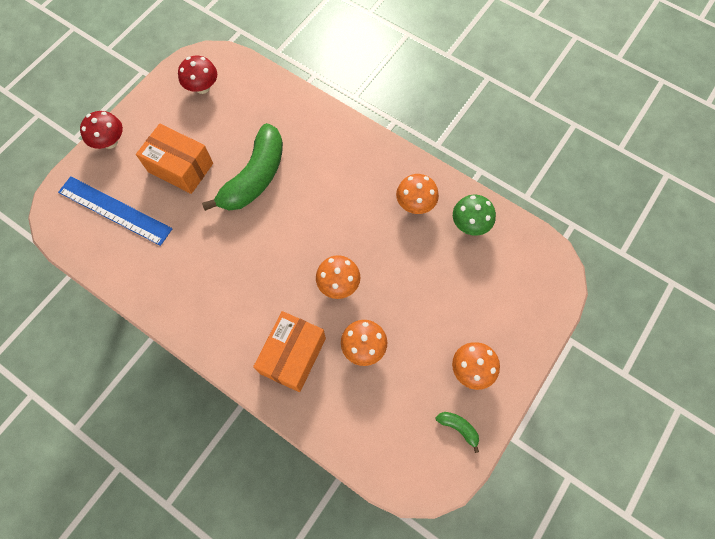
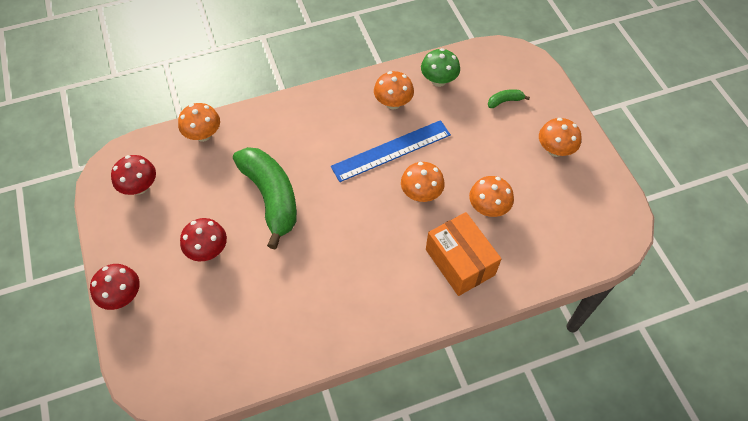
camera: 55 degrees left, 10 degrees down
blue ruler [58,176,173,246] -> blue ruler moved to [331,120,451,182]
orange box [136,124,213,194] -> red mushroom [180,218,227,261]
green banana [435,412,479,453] -> green banana moved to [488,89,530,108]
none -> orange mushroom [178,103,220,142]

